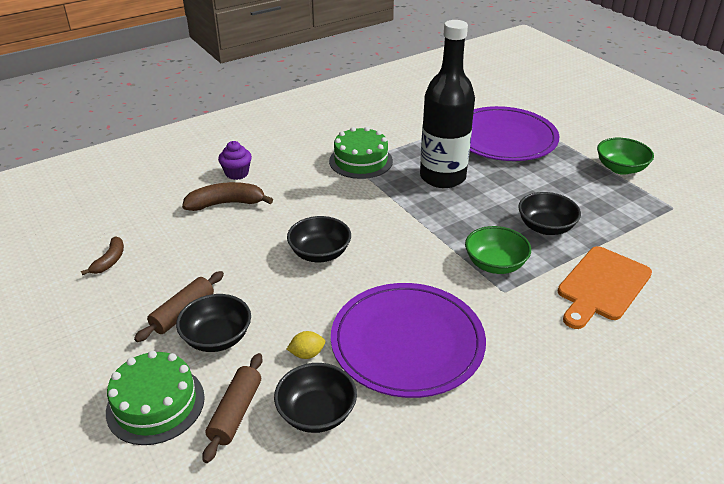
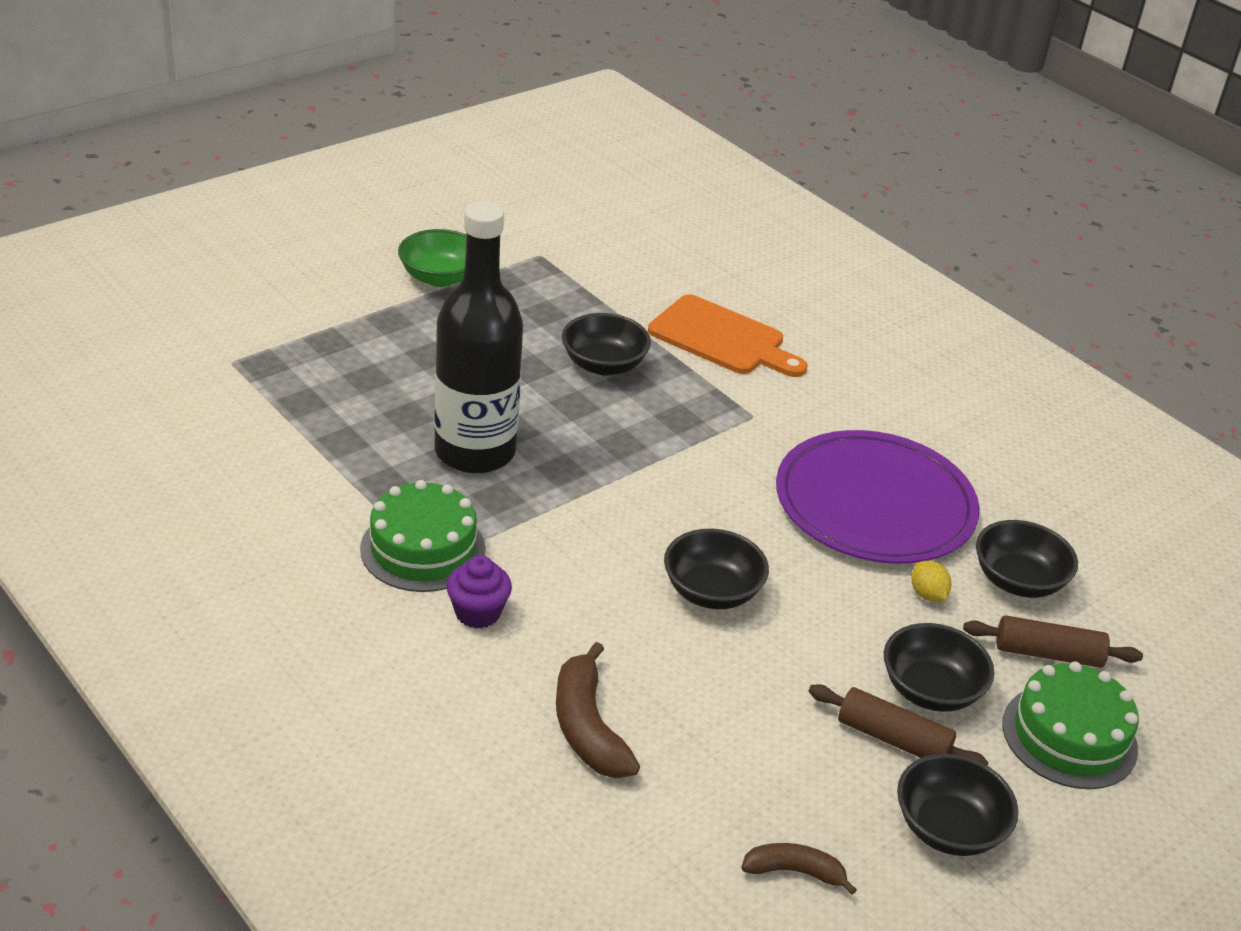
camera: 100 degrees left, 0 degrees up
purple cupcake [218,141,252,180] -> purple cupcake moved to [446,555,512,629]
green bowl [465,226,531,274] -> none
purple plate [470,106,559,161] -> none
none -> black bowl [897,753,1018,856]

